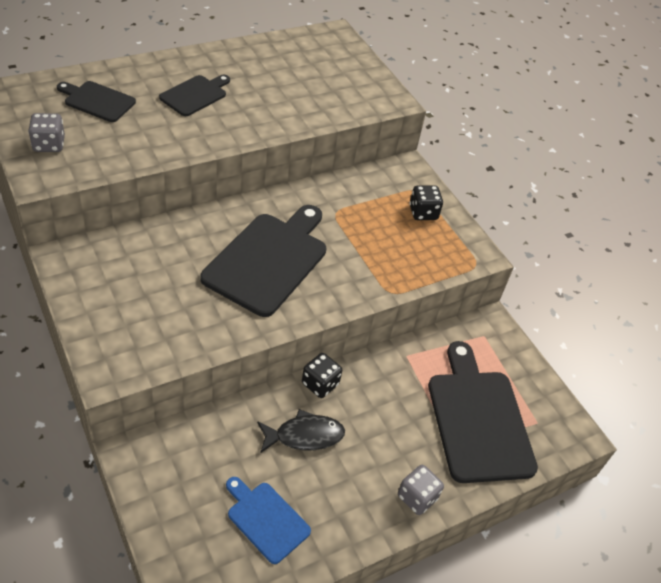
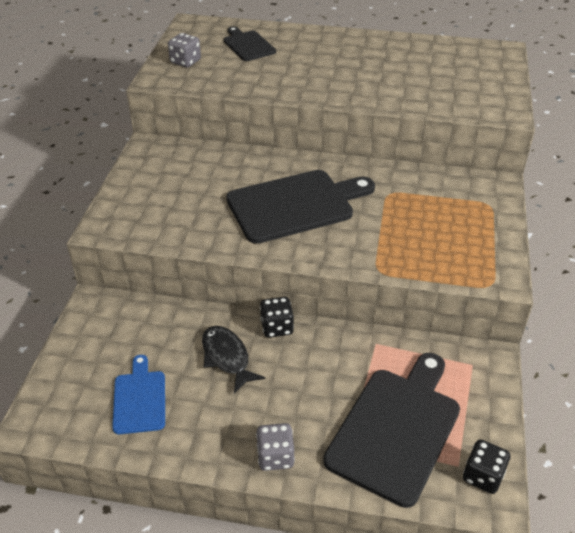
camera: 45 degrees right, 5 degrees down
black cutting board [159,75,230,116] -> none
black fish [257,409,345,453] -> black fish turned 150 degrees counterclockwise [202,326,265,393]
black dice [410,185,443,220] -> black dice moved to [463,439,510,494]

